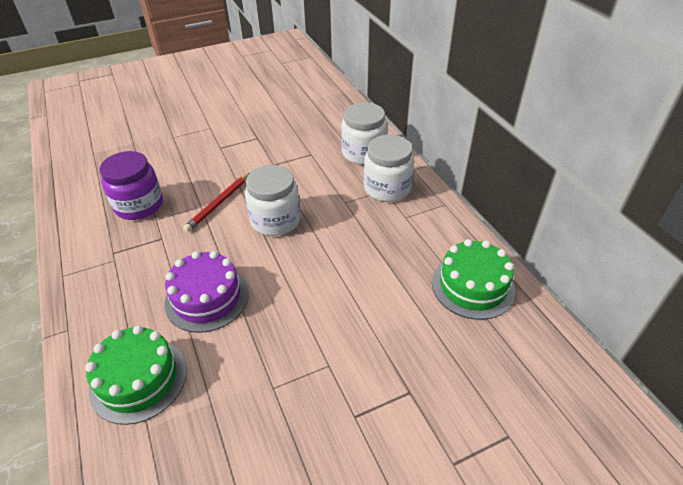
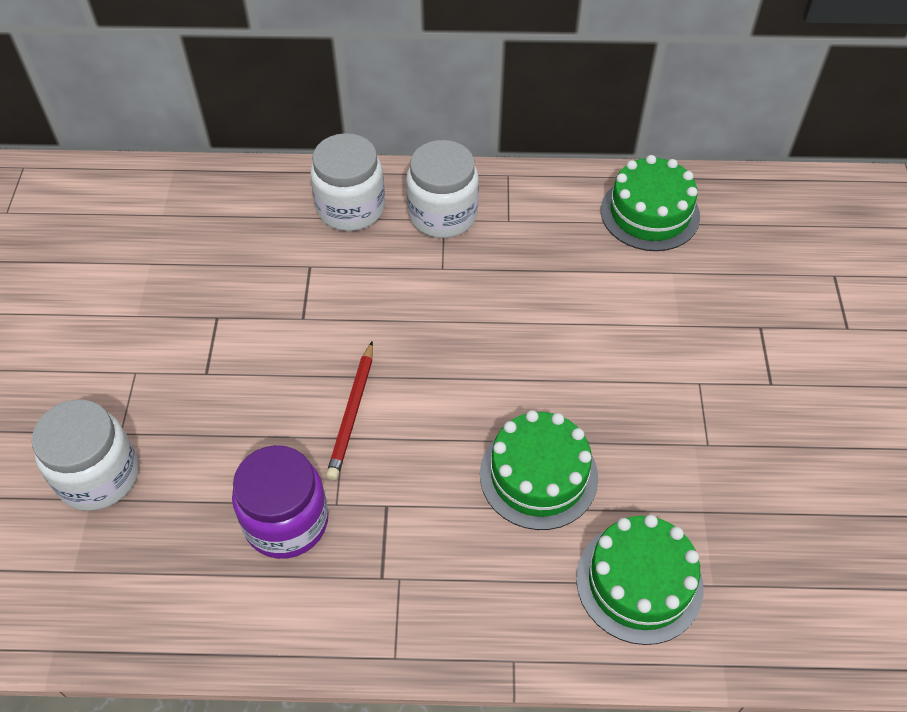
camera: 65 degrees left, 10 degrees up
purple cake [164,251,249,333] -> green cake [480,410,598,530]
red pencil [183,173,249,232] -> red pencil turned 45 degrees clockwise [326,341,373,481]
white jar [245,165,301,236] -> white jar moved to [32,399,139,511]

